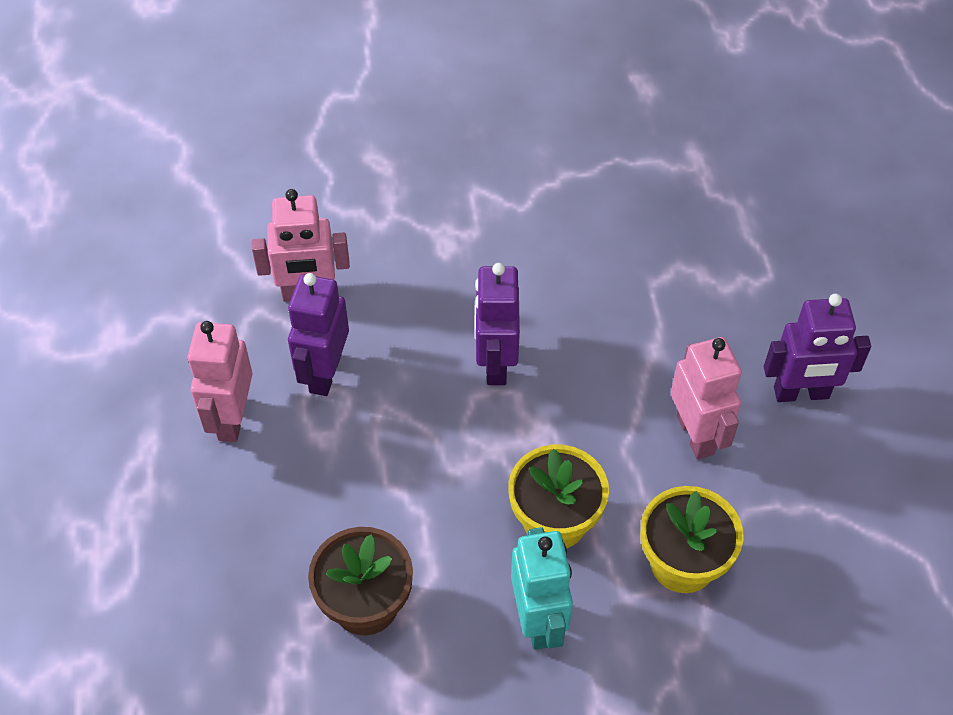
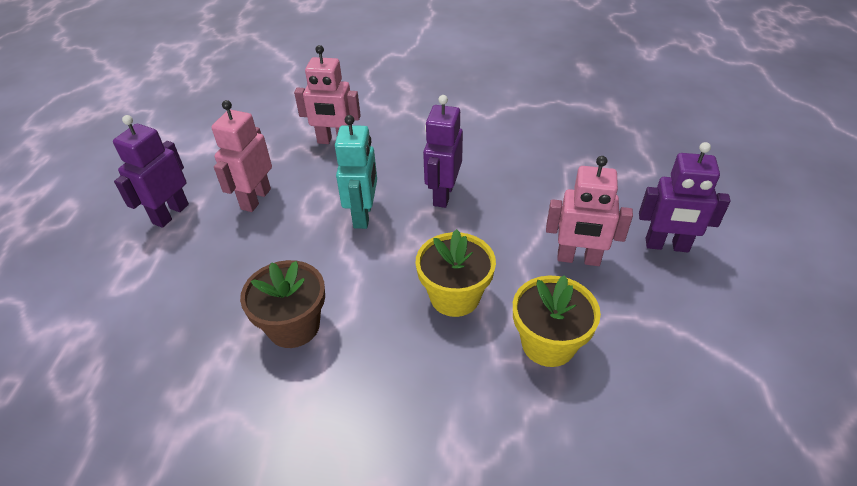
camera: 15 degrees right, 10 degrees down
purple robot [288,273,349,396] -> purple robot moved to [113,115,189,228]
turquoise robot [511,527,573,650] -> turquoise robot moved to [335,115,377,229]
pink robot [671,337,742,459] -> pink robot turned 105 degrees clockwise [546,156,633,266]

